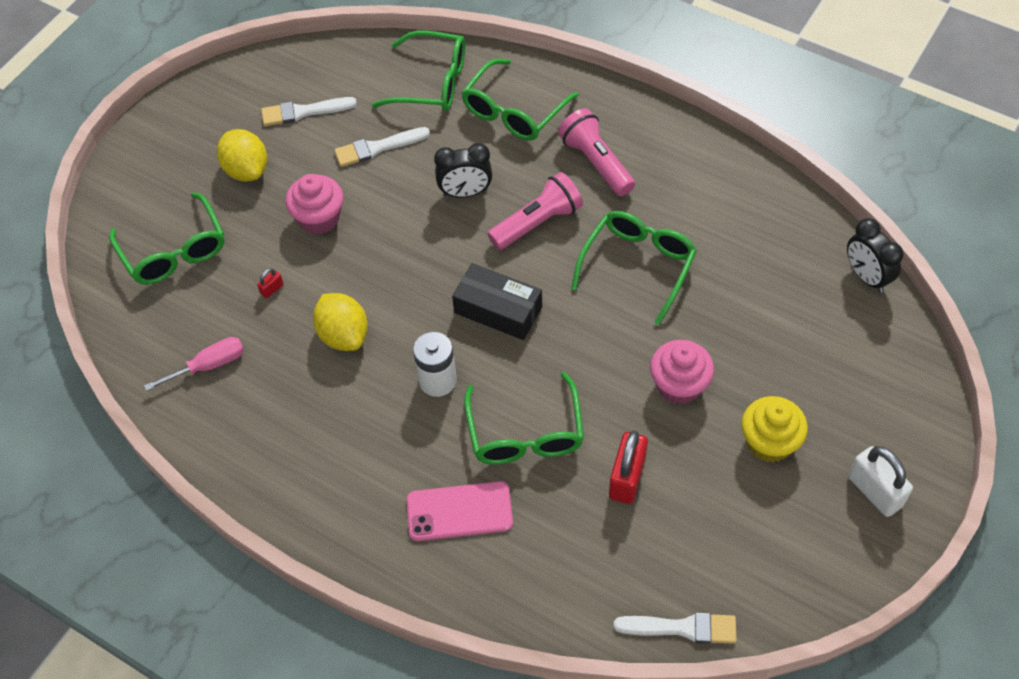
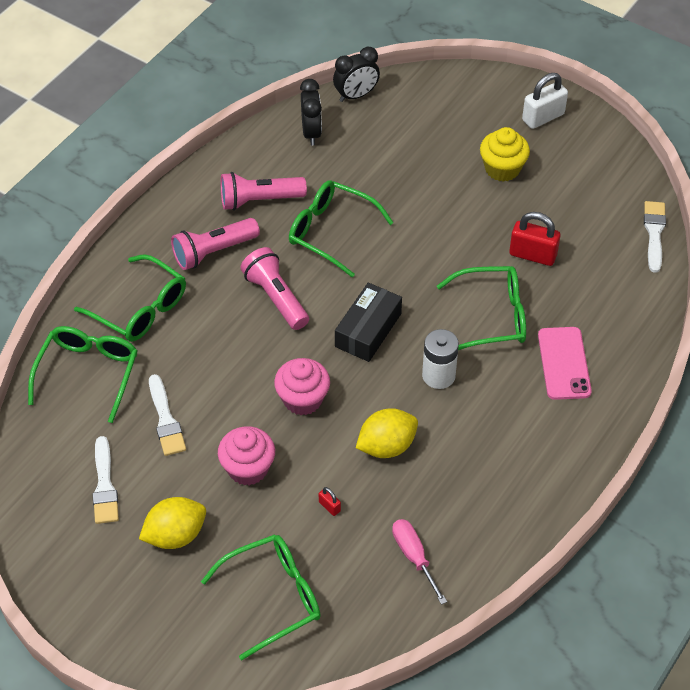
camera: 90 degrees left, 5 degrees down
black clock [434,143,492,198] -> black clock moved to [300,79,322,145]
pink cupcake [650,340,714,404] -> pink cupcake moved to [274,358,330,415]
none -> pink flashlight [221,172,307,211]

